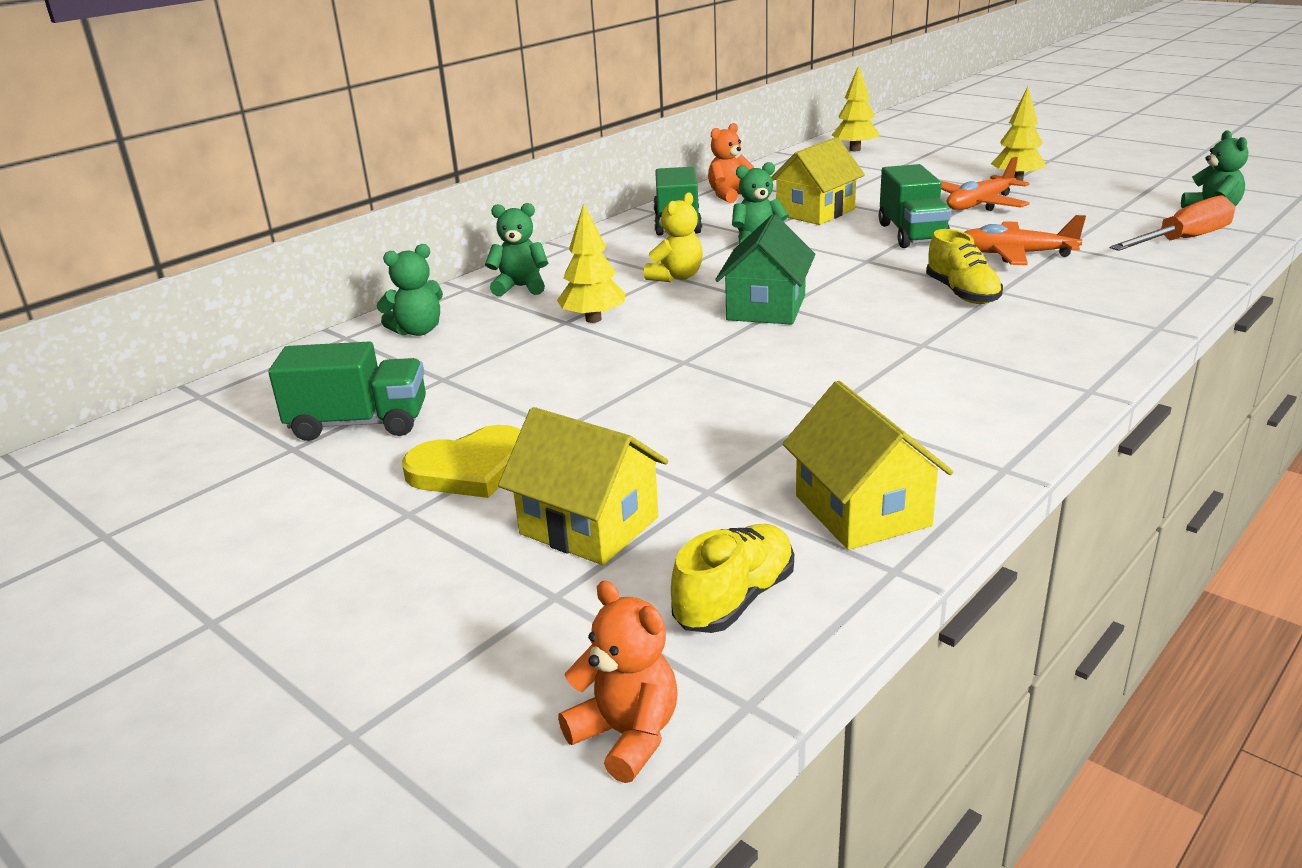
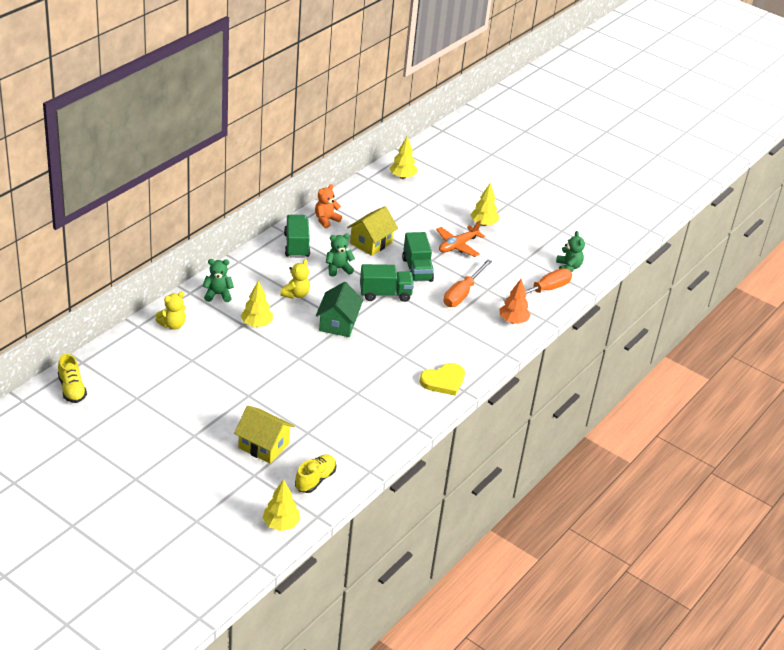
camera: 10 degrees left, 10 degrees up
green truck [268,341,426,441] -> green truck moved to [360,264,414,302]
green teddy bear [377,244,443,336] -> yellow teddy bear [155,291,186,330]
yellow heart [402,425,521,498] -> yellow heart moved to [420,363,465,396]
orange teddy bear [558,581,678,783] -> yellow tree [262,479,301,531]
yellow house [783,381,953,550] -> none
yellow shoe [926,229,1003,304] -> yellow shoe moved to [58,354,87,403]
orange plane [964,215,1086,265] -> orange screwdriver [444,259,492,307]
none -> orange tree [500,279,530,324]

